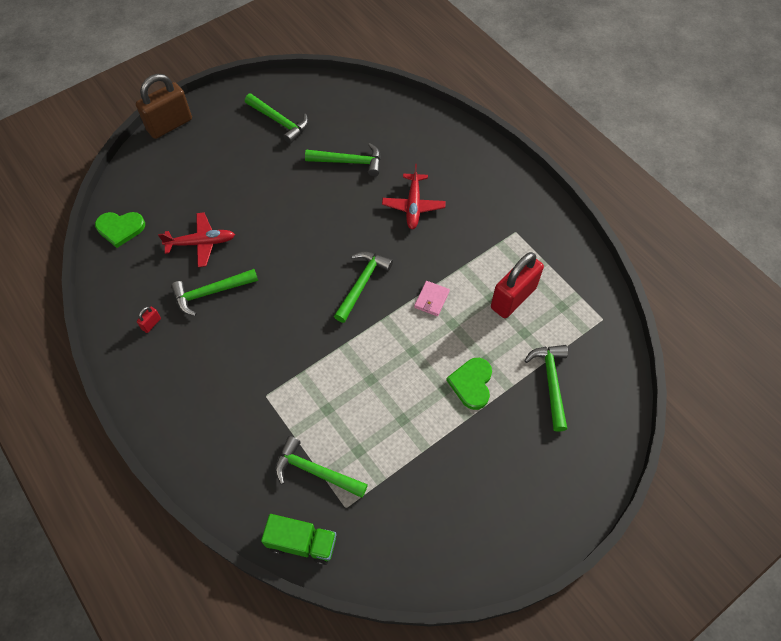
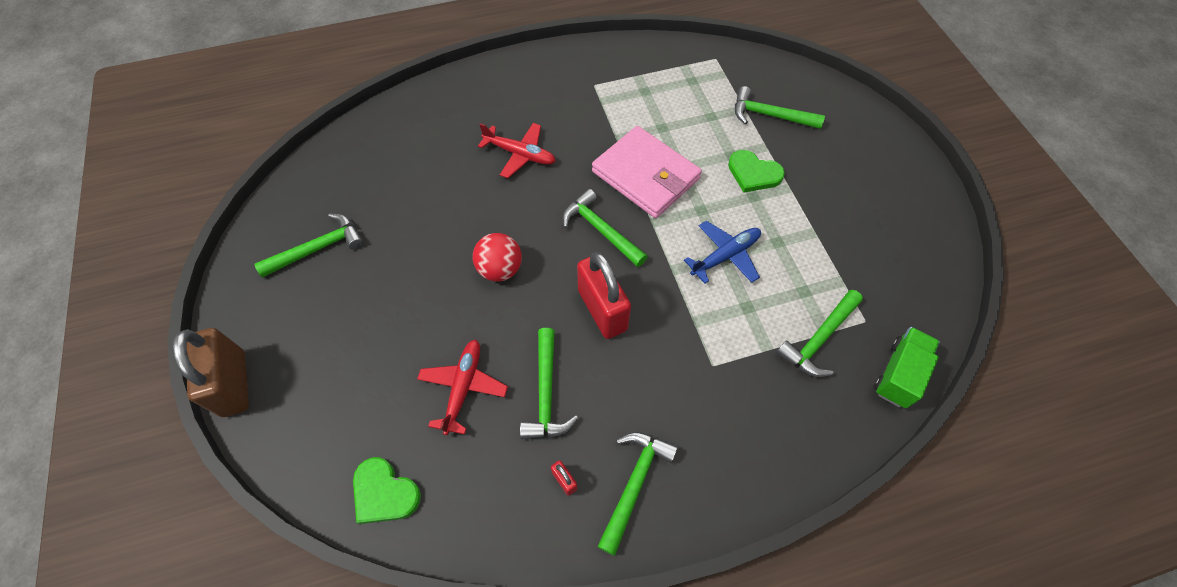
camera: 70 degrees left, 0 degrees up
green heart [95,212,145,248] -> green heart turned 105 degrees clockwise [353,457,421,524]
green hammer [305,143,381,176] -> green hammer moved to [597,432,678,556]
pink wallet [414,281,450,316] -> pink wallet [592,126,702,218], size x2.43
red padlock [491,252,544,318] -> red padlock moved to [577,252,631,339]
none -> red ball [473,233,522,282]
none -> blue plane [684,221,761,284]

